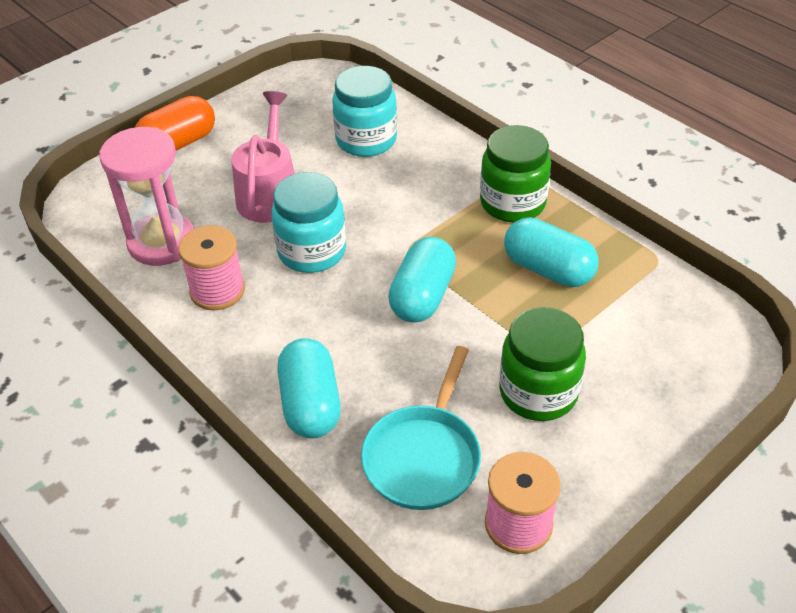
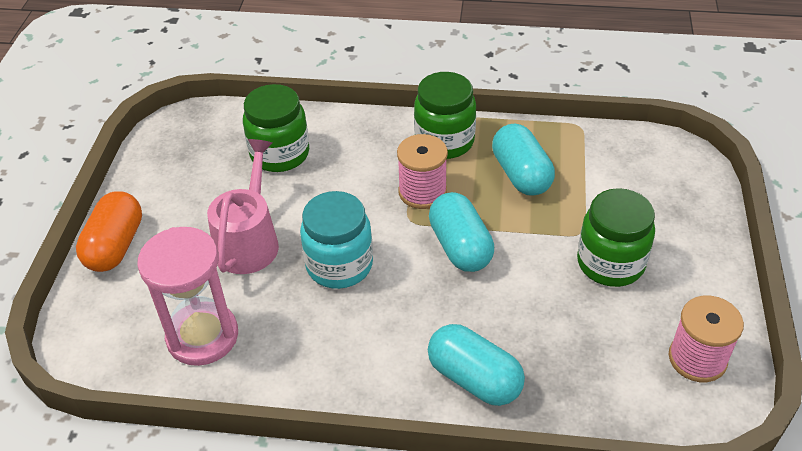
camera: 40 degrees left, 0 degrees up
pink spool [178,225,245,310] -> pink spool moved to [397,134,448,209]
pink watering can [231,91,295,223] -> pink watering can turned 45 degrees clockwise [207,139,279,274]
turquoise jar [332,66,397,157] -> green jar [243,84,309,172]
turquoise pan [361,346,481,510] -> none
turquoise capsule [504,217,599,287] -> turquoise capsule turned 75 degrees clockwise [492,123,555,196]

